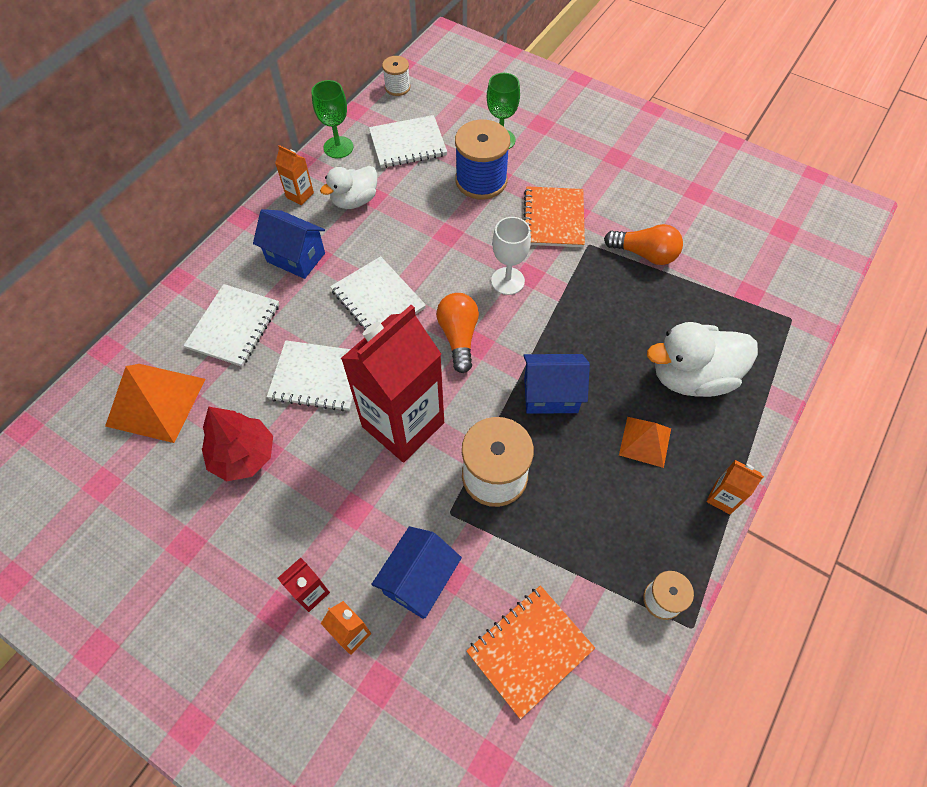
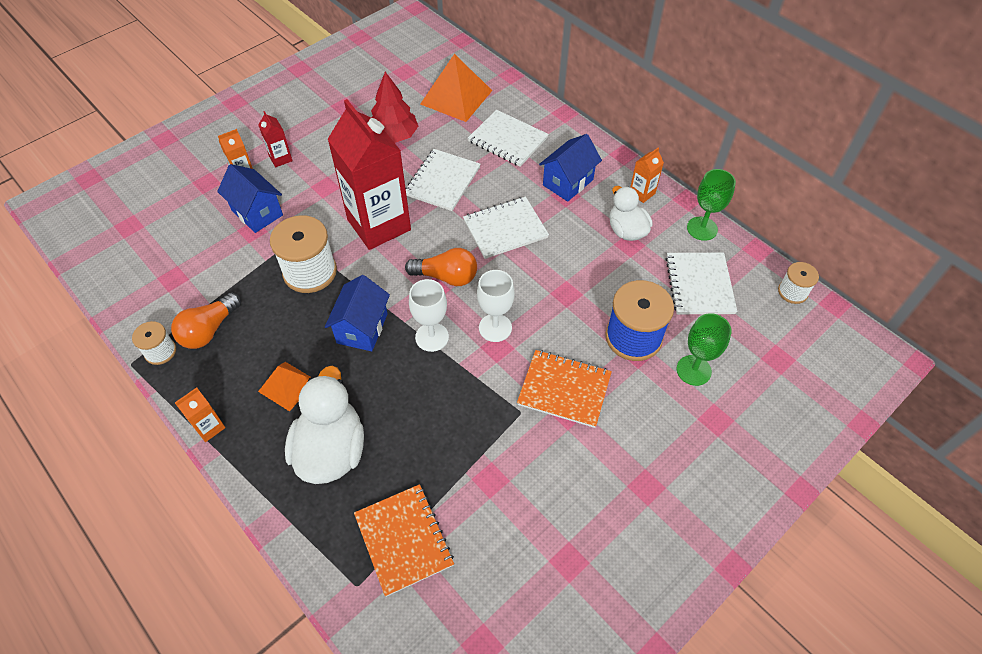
camera: 105 degrees right, 5 degrees down
orange notebook [466,585,595,719] -> orange notebook moved to [354,484,454,597]
orange light bulb [604,224,683,265] -> orange light bulb moved to [171,293,241,349]
none -> white goblet [409,279,449,352]

